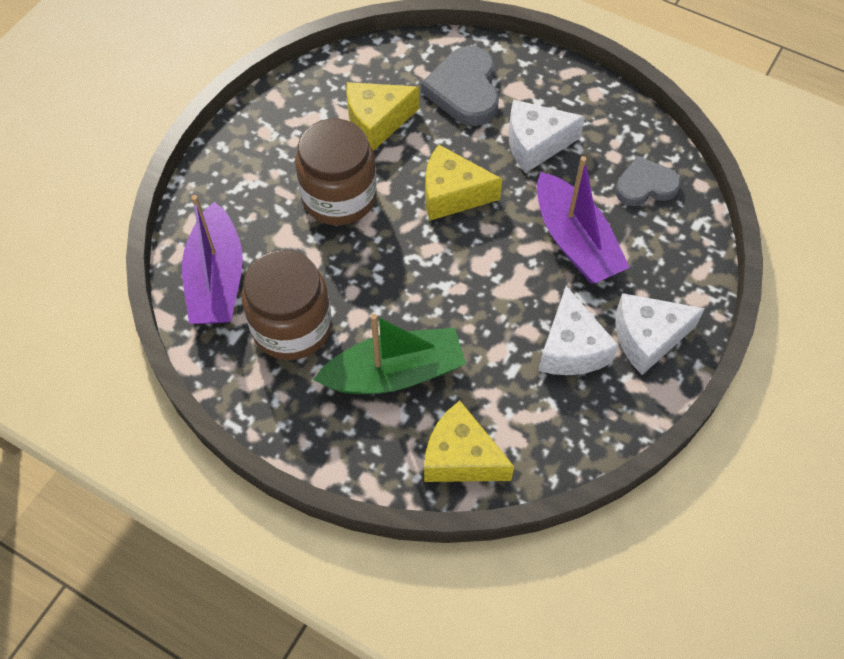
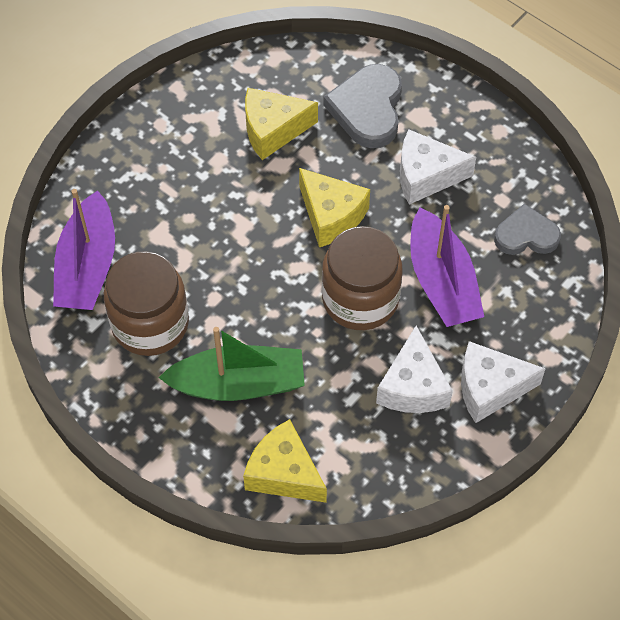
camera: 10 degrees right, 0 degrees up
brown jar [295,119,377,225] -> brown jar moved to [322,226,402,330]
yellow cheese [425,145,502,221] -> yellow cheese turned 150 degrees counterclockwise [299,168,370,247]

